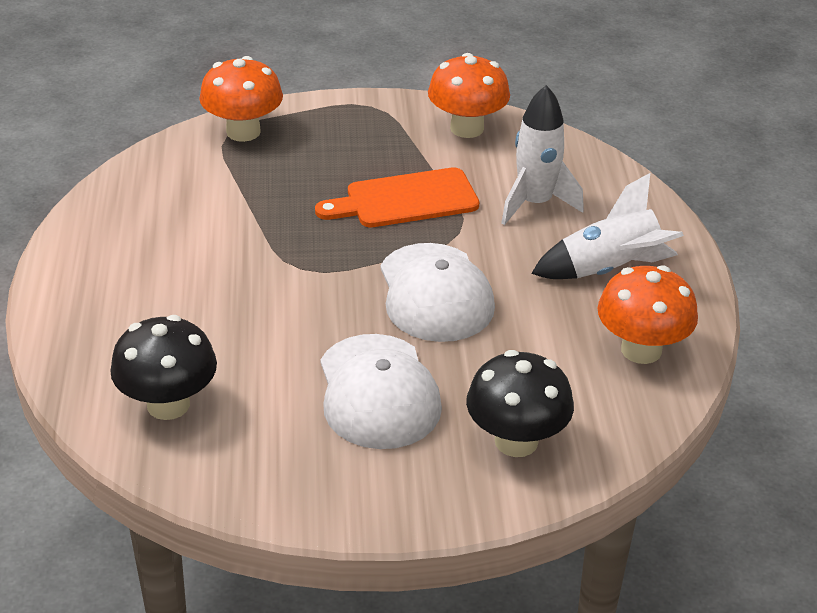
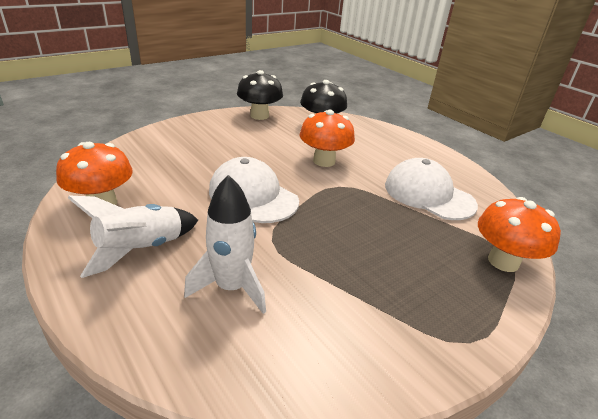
camera: 145 degrees right, 5 degrees down
orange cutting board [315,167,479,227] -> none
white cap [320,334,442,449] -> white cap moved to [385,158,478,220]
orange mushroom [428,53,510,138] -> orange mushroom moved to [300,110,355,167]
black mushroom [466,350,574,457] -> black mushroom moved to [237,70,283,120]

